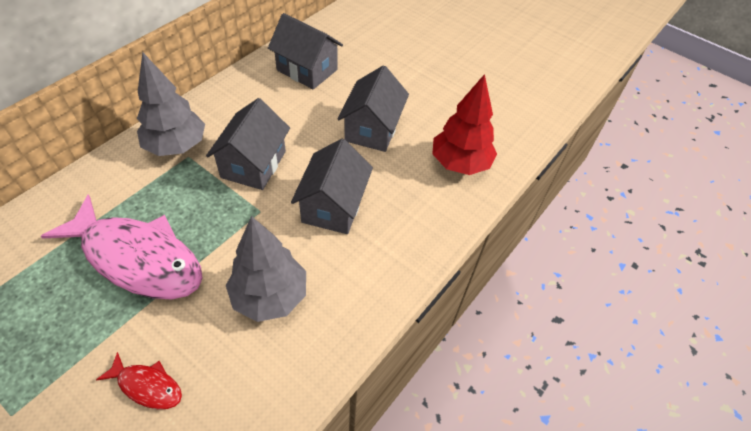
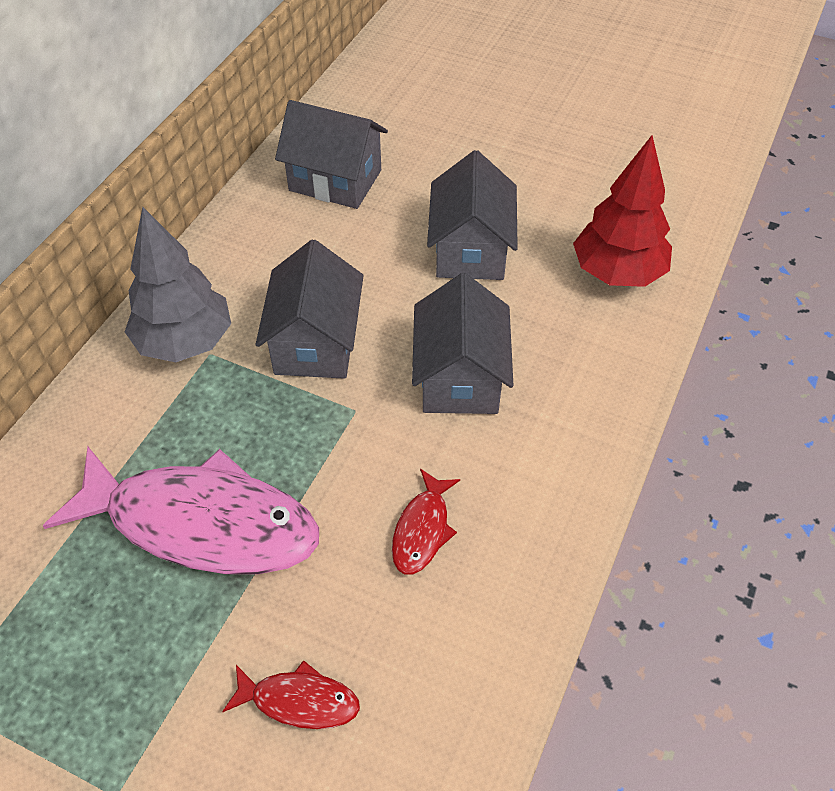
camera: 10 degrees left, 0 degrees up
grey tree [226,216,306,322] -> red fish [392,469,460,575]

